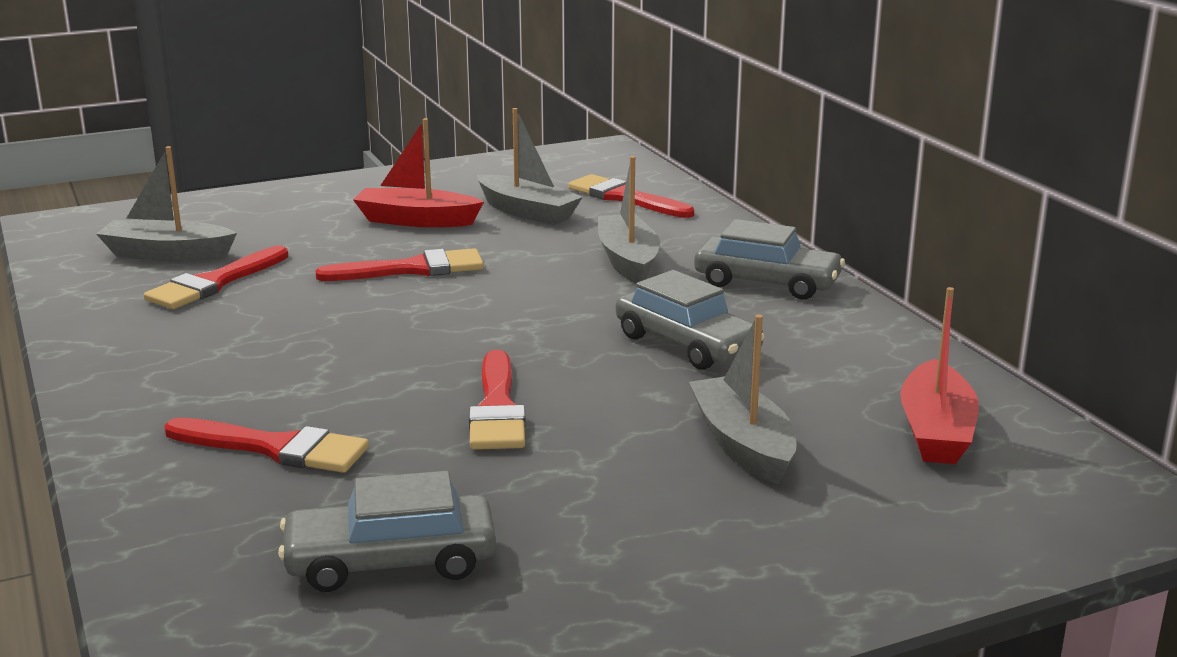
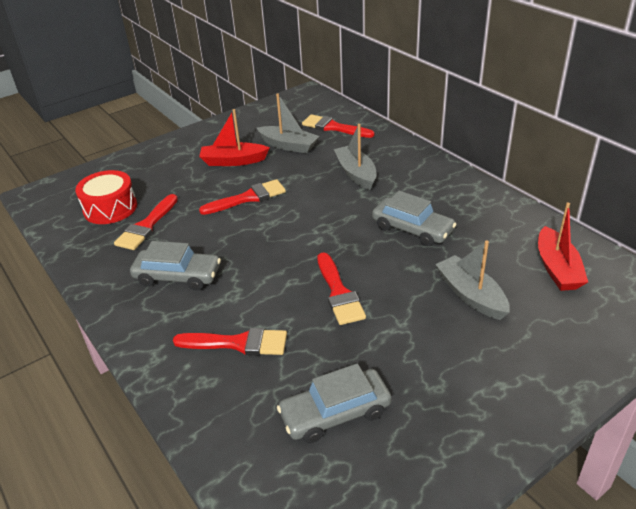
camera: 10 degrees left, 15 degrees up
grey boat [96,146,237,261] -> red drum [75,170,137,224]
grey car [694,219,845,300] -> grey car moved to [130,241,221,291]

